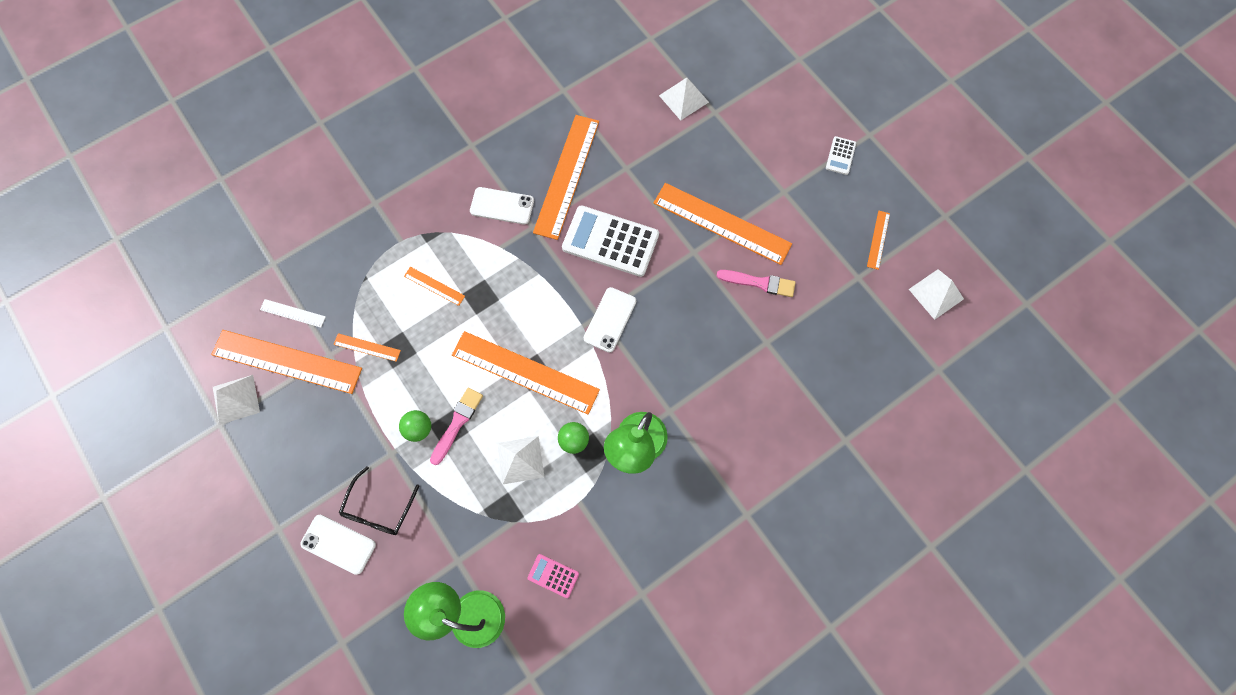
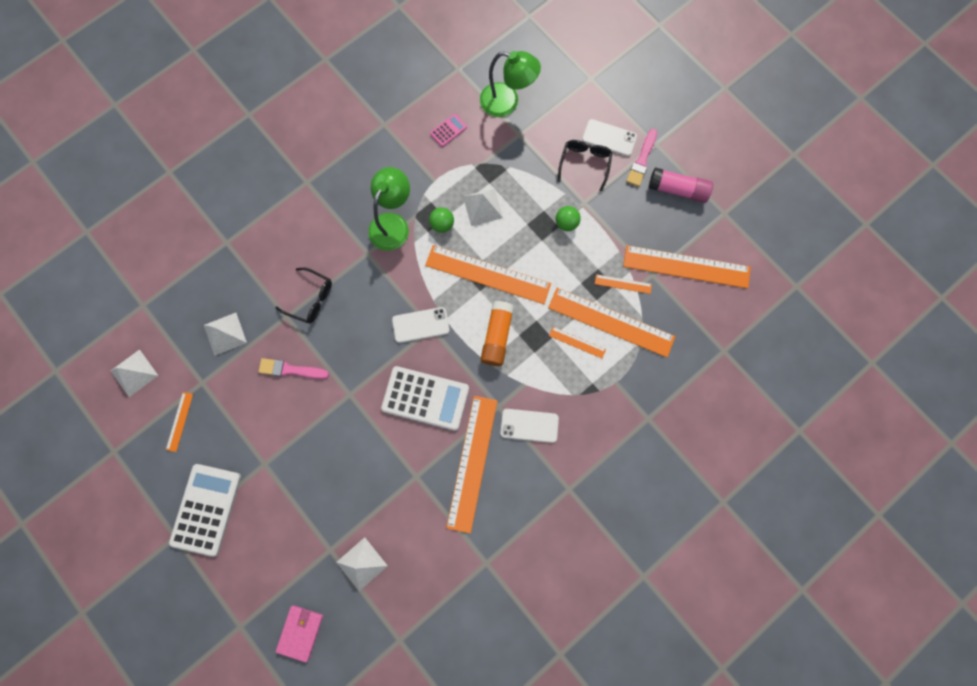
camera: 175 degrees right, 5 degrees up
white pyramid [213,375,260,425] -> white pyramid moved to [204,313,247,356]
white ruler [260,299,326,328] -> none
pink brush [430,388,483,465] -> pink brush moved to [626,129,657,187]
pink calculator [528,554,579,598] -> pink calculator turned 60 degrees counterclockwise [430,114,467,147]
white phone [584,287,636,353] -> white phone turned 60 degrees clockwise [392,307,450,343]
orange ruler [653,183,792,265] -> orange ruler moved to [548,288,676,357]
white calculator [826,136,856,175] -> white calculator [169,464,241,557], size x2.18
none -> black glasses [275,268,332,323]
none -> pink wallet [276,605,323,662]
none -> orange glue stick [481,301,514,366]
none -> pink glue stick [648,167,713,203]

